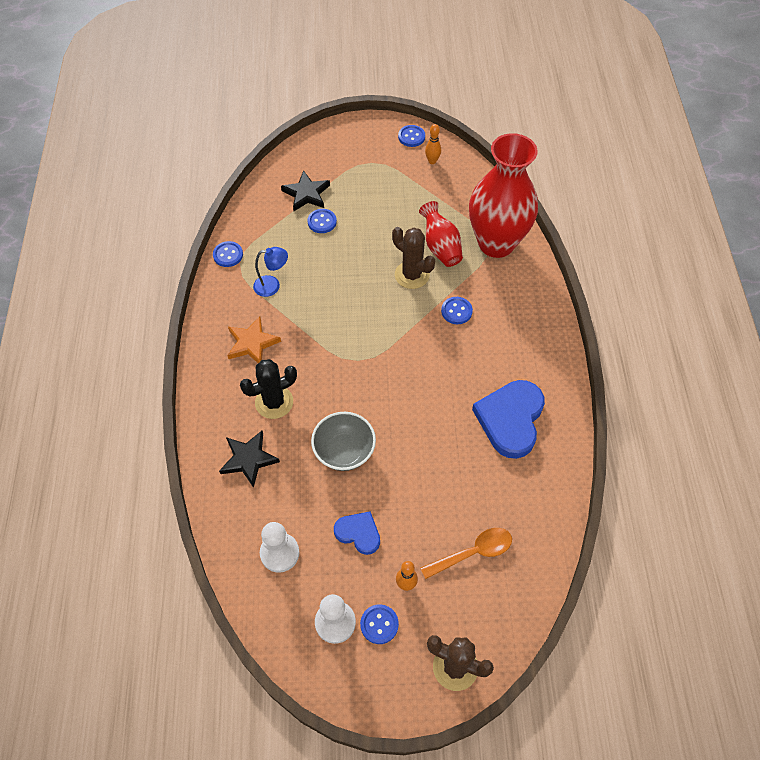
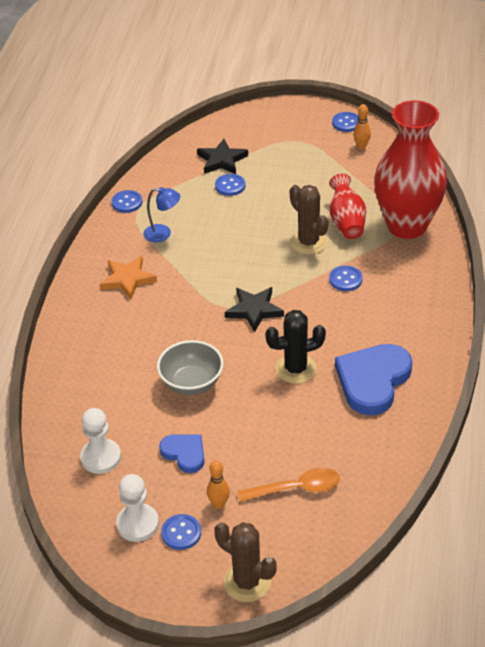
camera: 15 degrees right, 15 degrees down
black star [219,431,280,488] -> black star moved to [225,287,284,332]
black cactus [240,359,297,419] -> black cactus moved to [265,310,326,384]

